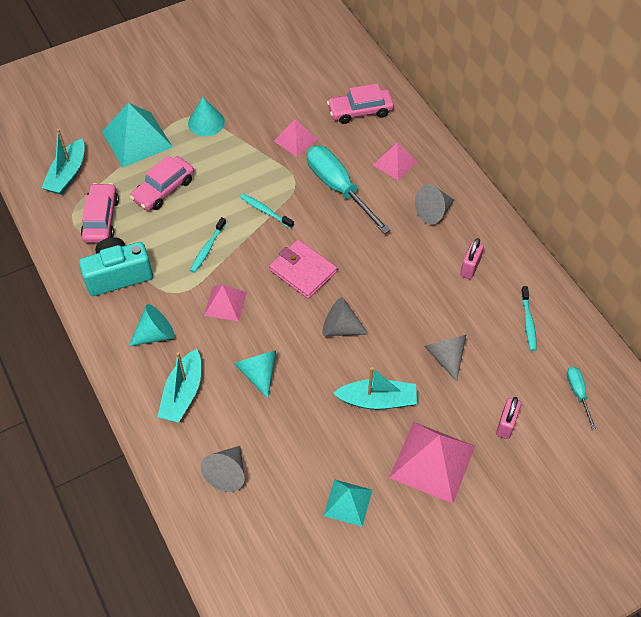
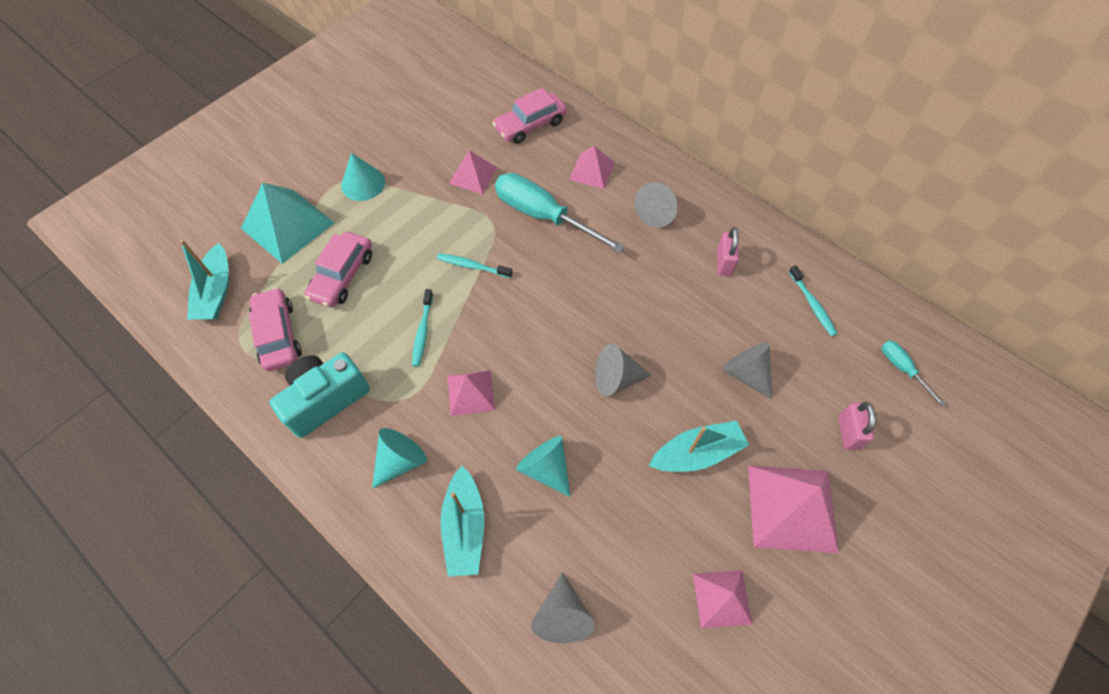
camera: 20 degrees left, 5 degrees up
pink wallet [269,239,337,299] -> none
turquoise pyramid [324,479,372,527] -> pink pyramid [693,570,753,628]

